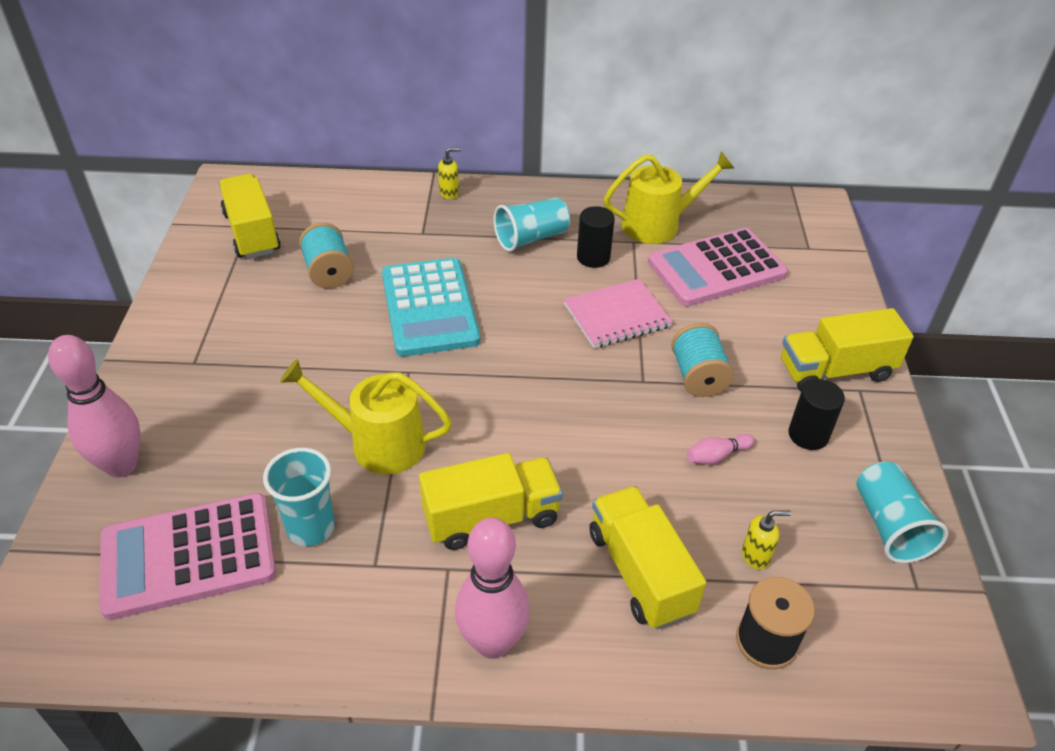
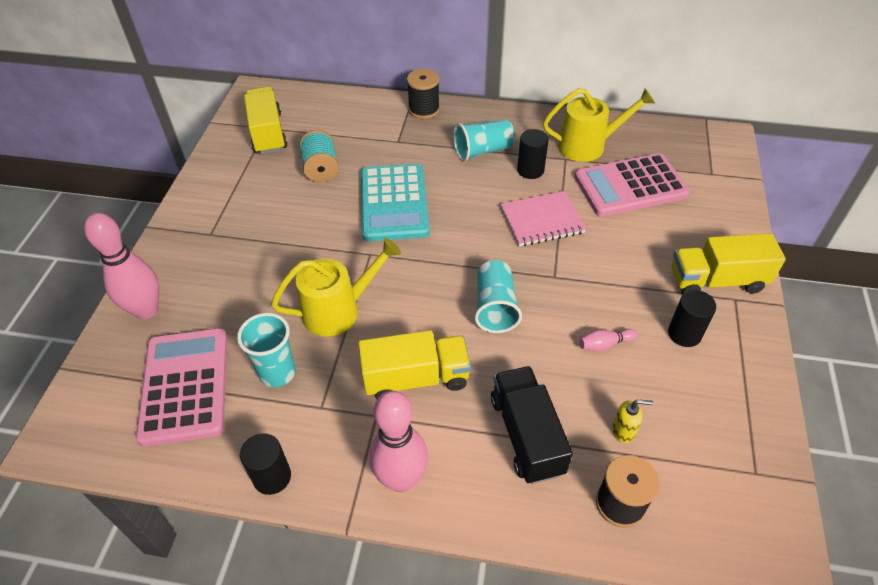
camera: 10 degrees right, 5 degrees up
pink calculator [100,493,276,620] -> pink calculator turned 90 degrees clockwise [136,328,228,447]
yellow watering can [280,359,452,474] -> yellow watering can turned 135 degrees clockwise [271,238,401,337]
yellow soap dispenser [438,148,461,199] -> black spool [407,69,440,119]
yellow truck [589,486,706,630] -> black truck [491,366,573,484]
turquoise spool [671,323,734,397] -> none
turquoise cup [856,462,948,563] -> turquoise cup moved to [475,260,522,333]
none -> black cylinder [240,433,291,495]

